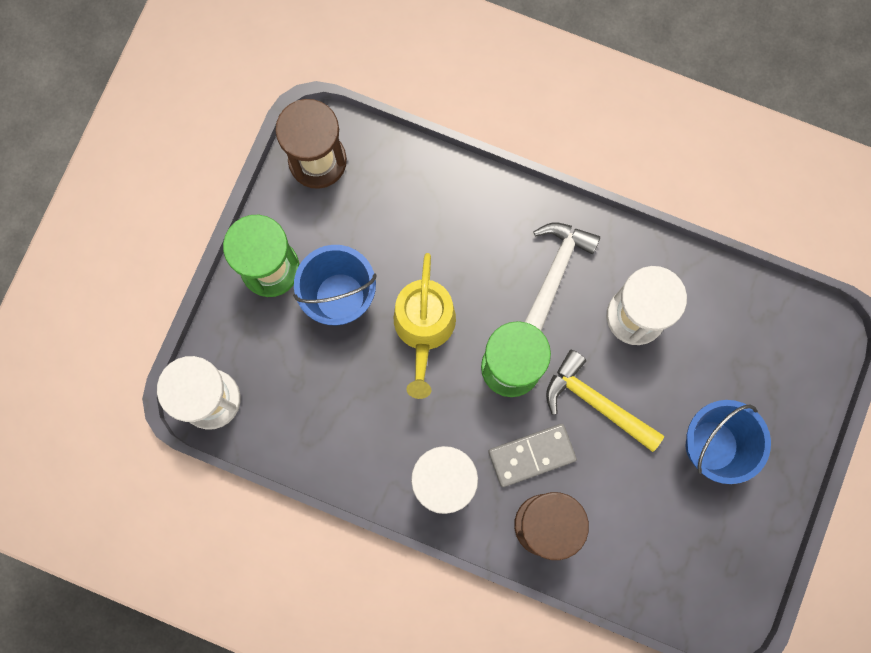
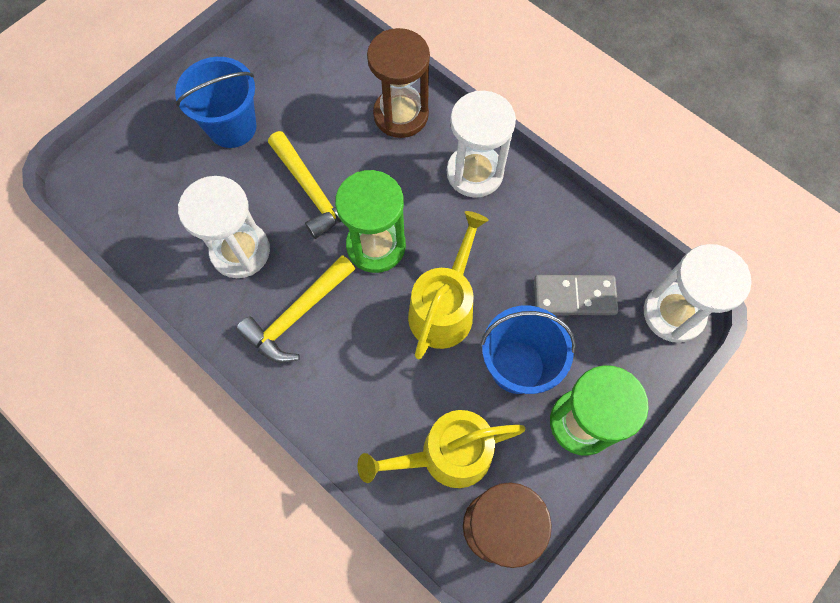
camera: 160 degrees left, 10 degrees down
grey domino [488,424,577,487] -> grey domino moved to [534,275,619,315]
white hammer [525,223,600,331] -> yellow hammer [236,255,355,363]
none -> yellow watering can [357,410,525,488]

